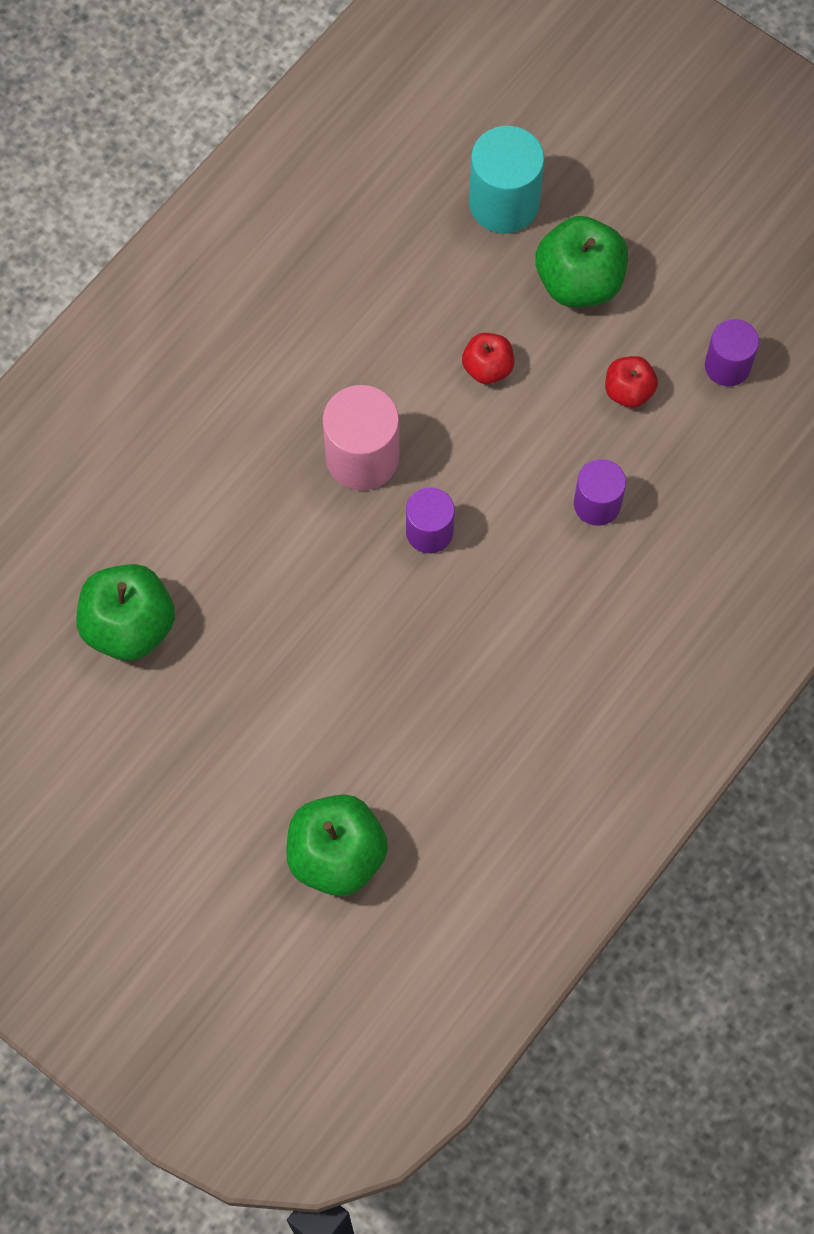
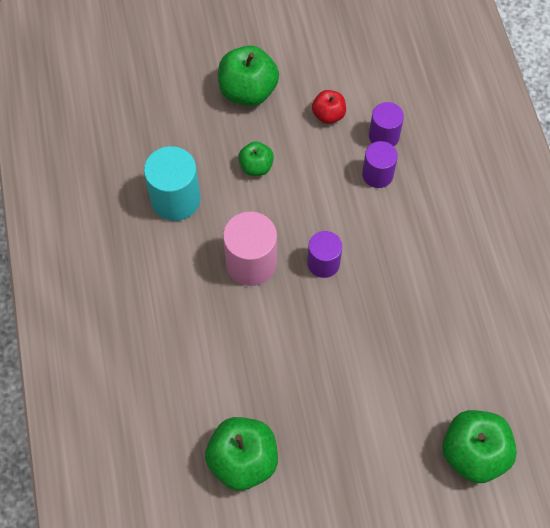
camera: 50 degrees left, 5 degrees down
red apple [462,333,514,384] -> green apple [238,142,274,176]
turquoise cylinder [469,126,544,233] -> turquoise cylinder moved to [144,146,200,221]
purple cylinder [705,319,759,386] -> purple cylinder moved to [369,102,404,146]

